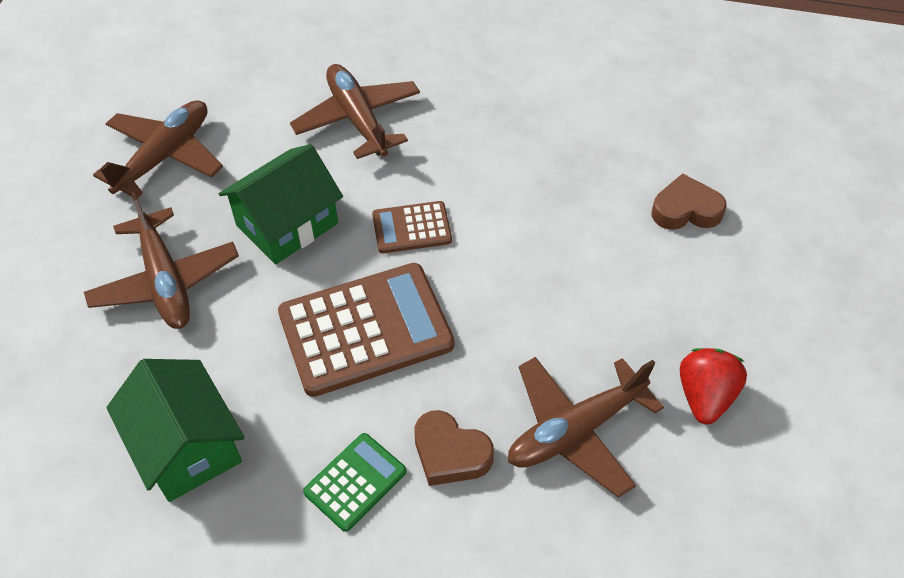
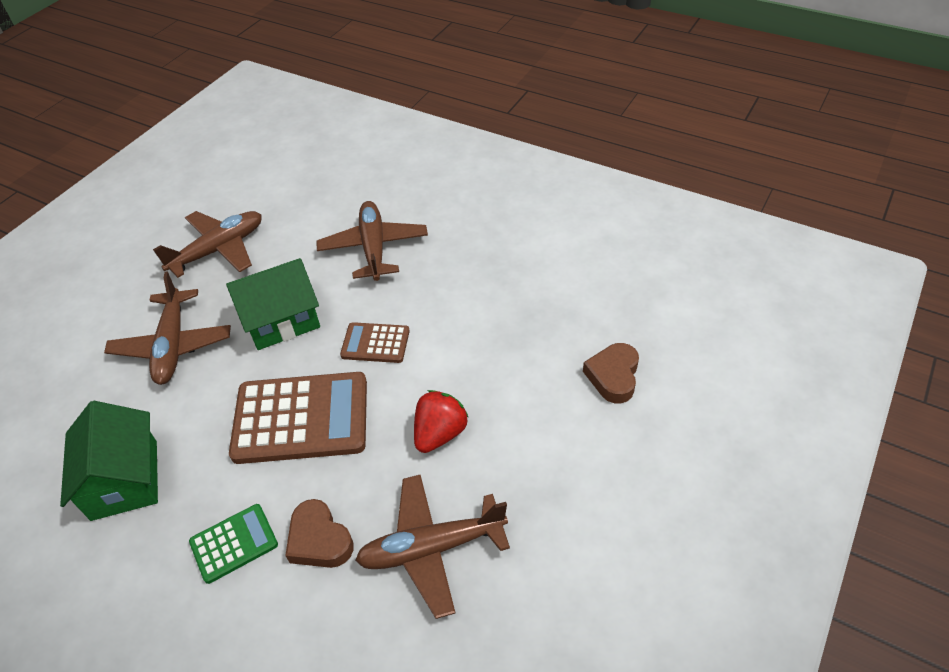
camera: 20 degrees right, 5 degrees down
brown heart [652,173,727,230] -> brown heart turned 90 degrees counterclockwise [583,343,639,404]
red strawberry [680,348,747,424] -> red strawberry moved to [414,390,469,453]

